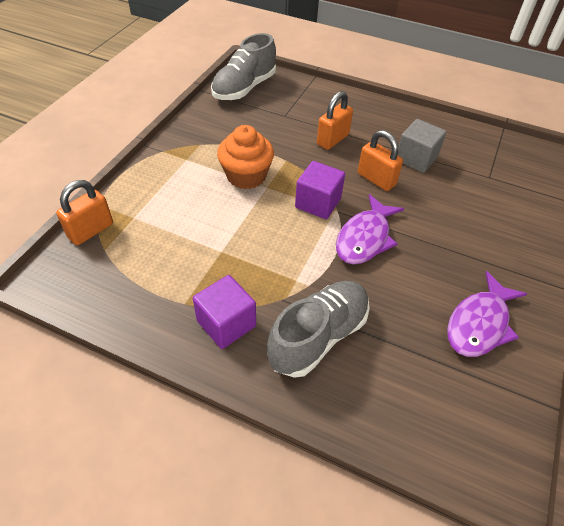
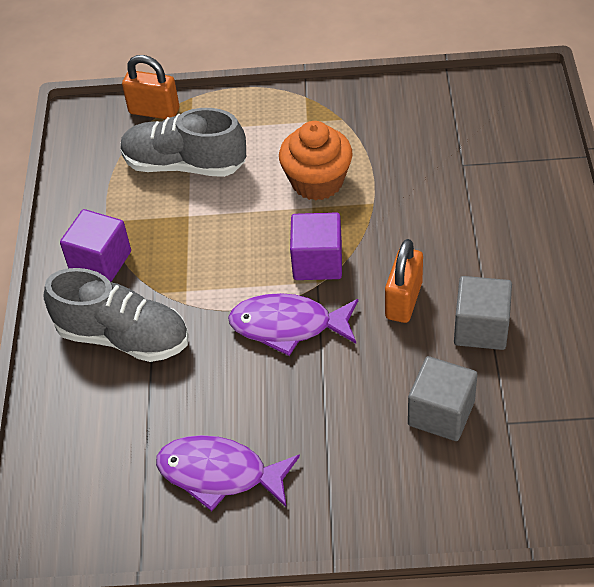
camera: 70 degrees right, 0 degrees up
grey shoe [211,33,276,100] -> grey shoe moved to [121,108,246,177]
orange padlock [317,91,353,150] -> none
none -> grey cube [408,356,477,441]

